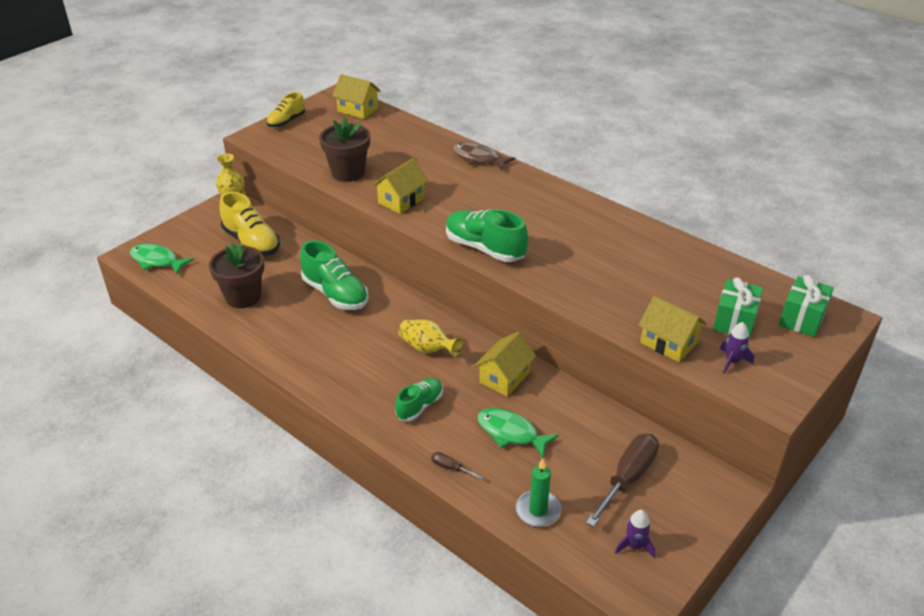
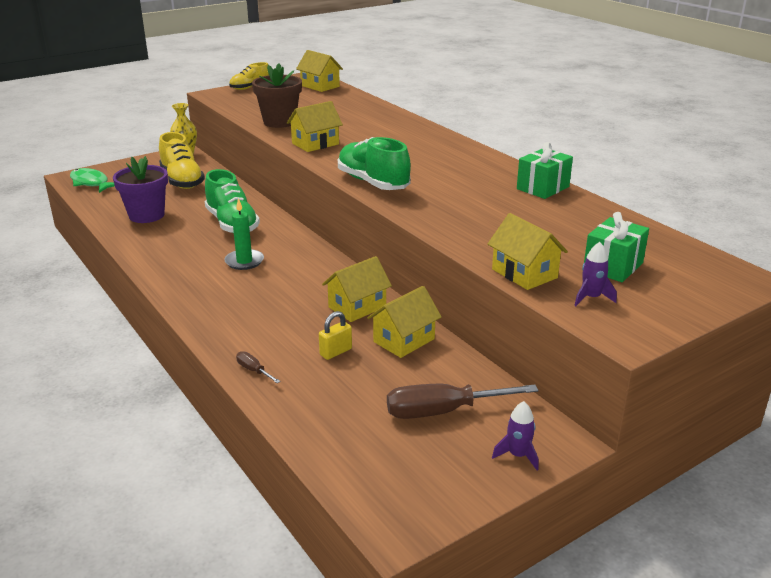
camera: 15 degrees right, 10 degrees down
brown flower pot [209,242,264,308] -> purple flower pot [113,156,168,223]
green shoe [395,378,443,421] -> none
yellow vase [399,320,463,357] -> none
brown fish [453,142,515,170] -> none
green fish [477,408,559,458] -> yellow padlock [319,311,352,360]
green candle [516,458,561,527] -> green candle moved to [224,198,264,270]
brown screwdriver [586,434,659,527] -> brown screwdriver turned 150 degrees counterclockwise [387,384,539,419]
purple rocket [615,510,655,558] -> purple rocket moved to [492,401,539,470]
green gift [779,275,834,337] -> green gift moved to [517,142,573,199]
none -> yellow house [367,286,442,358]

